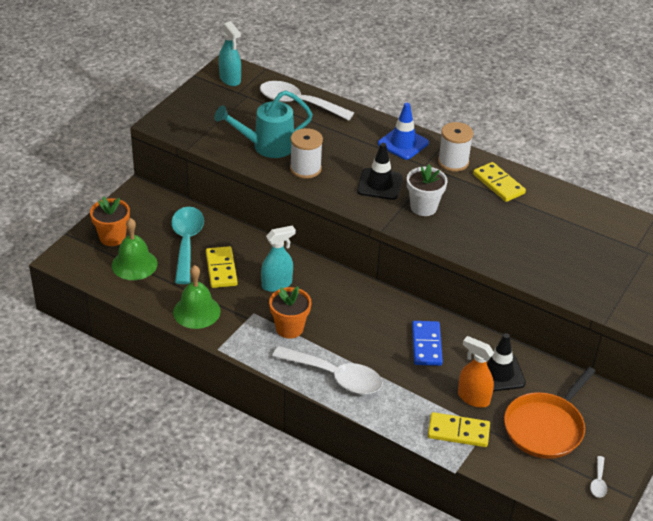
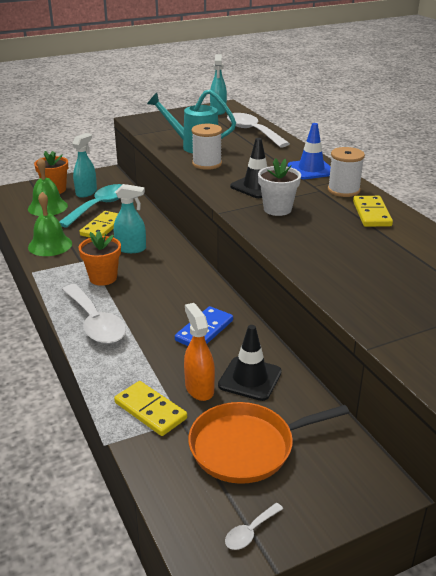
camera: 35 degrees right, 10 degrees down
none -> turquoise spray bottle [72,133,97,198]

